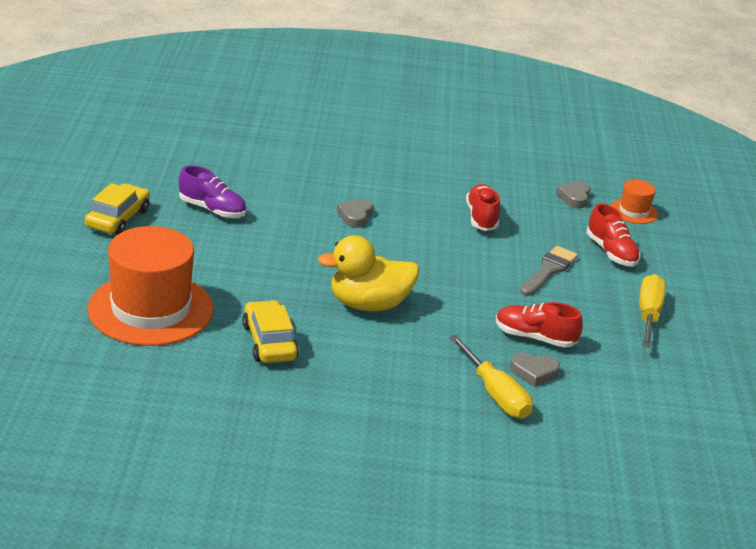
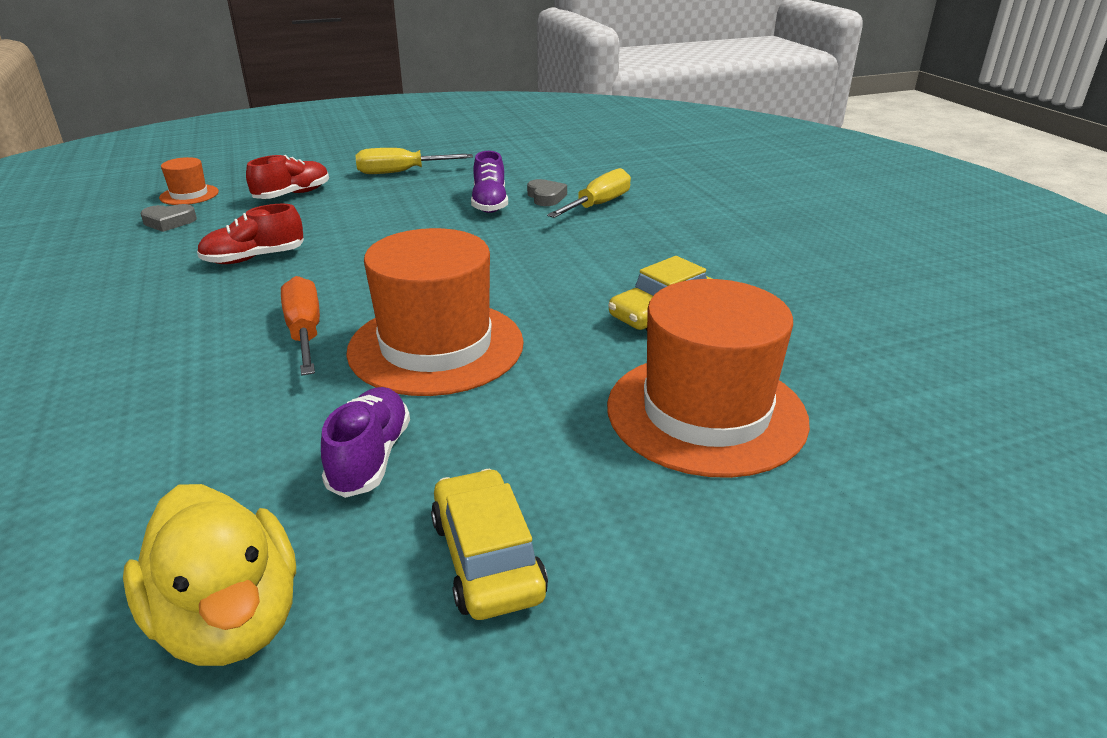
camera: 110 degrees left, 0 degrees up
yellow car [85,183,150,235] -> yellow car turned 75 degrees clockwise [431,469,548,620]
yellow duck [318,235,419,311] -> yellow duck moved to [123,484,296,666]
grey heart [337,199,373,228] -> orange screwdriver [281,276,320,375]
red shoe [496,302,583,348] -> purple shoe [471,151,508,213]
grey brush [520,246,578,296] -> none
none -> orange hat [346,228,524,396]

